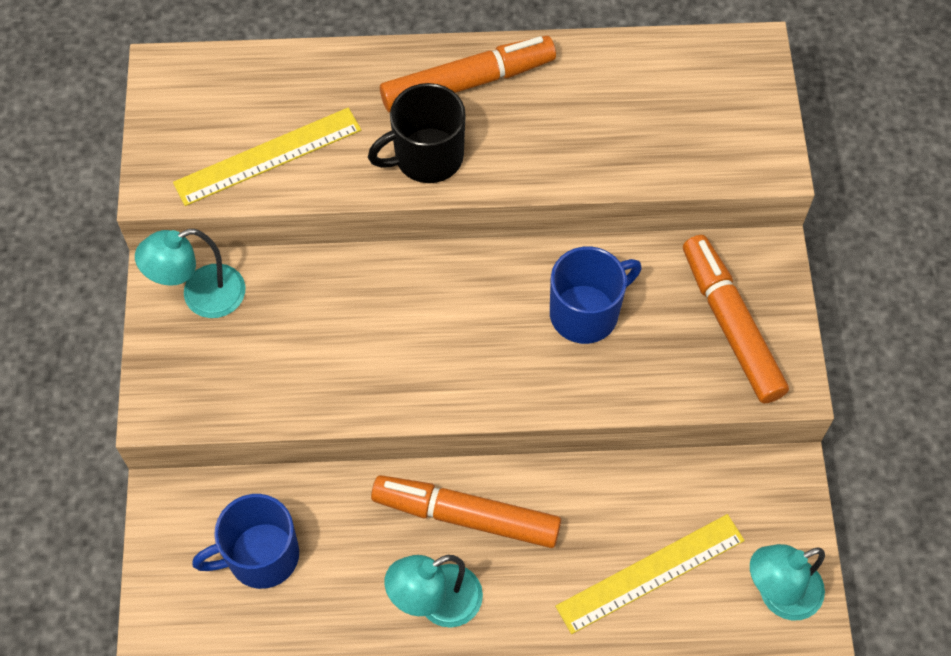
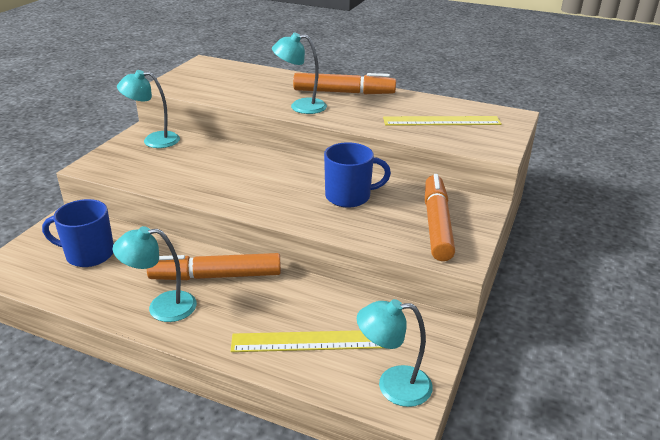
camera: 25 degrees right, 30 degrees down
yellow ruler [173,108,361,206] -> yellow ruler moved to [383,116,502,126]
black mug [368,83,466,183] -> turquoise lamp [272,33,327,114]
orange marker [371,475,561,548] -> orange marker turned 45 degrees counterclockwise [147,253,281,280]

